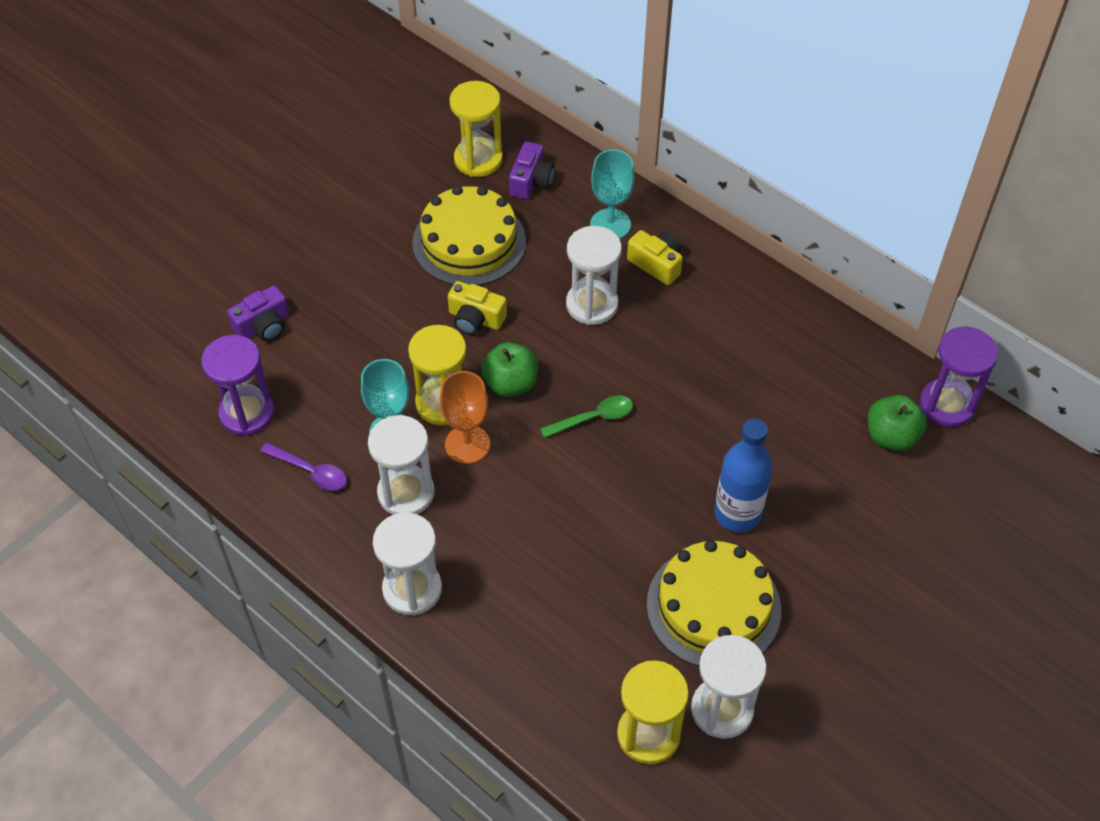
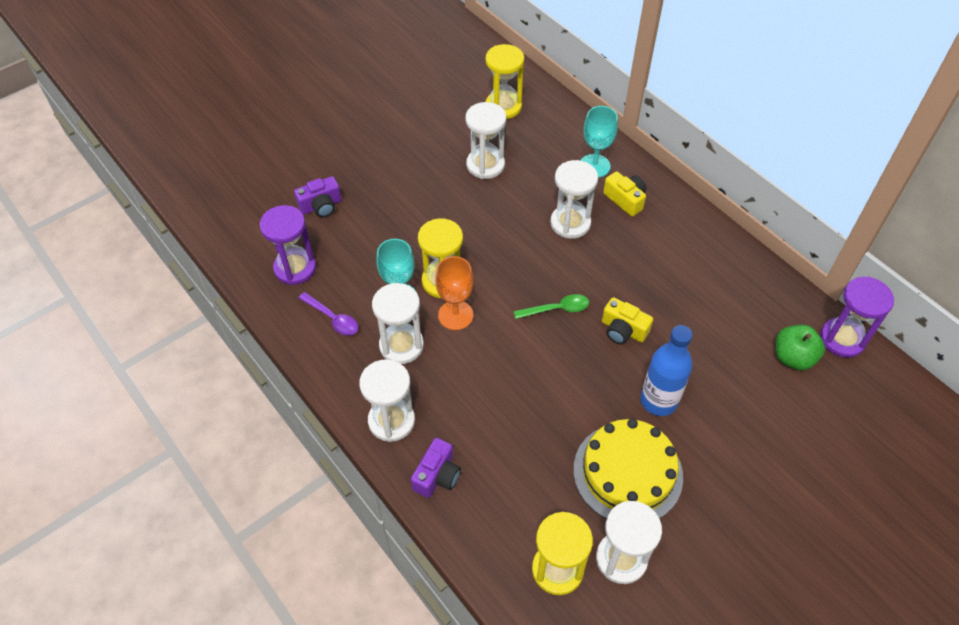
camera: 10 degrees right, 0 degrees up
yellow cake [412,186,526,285] -> white hourglass [465,102,506,179]
yellow camera [448,281,507,335] -> yellow camera moved to [602,297,653,344]
green apple [481,342,538,397] -> none
purple camera [509,142,555,199] -> purple camera moved to [411,438,461,498]

